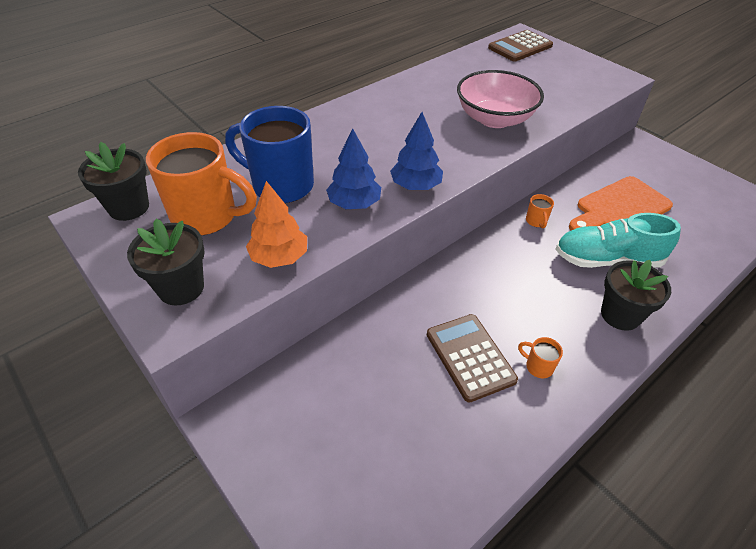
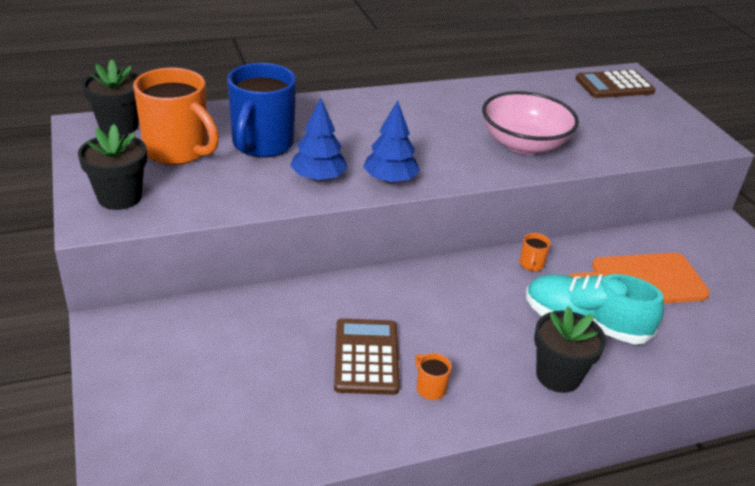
camera: 20 degrees right, 10 degrees down
blue mug [225,106,314,203] -> blue mug turned 120 degrees counterclockwise [227,63,296,158]
orange tree [246,181,307,268] -> none

